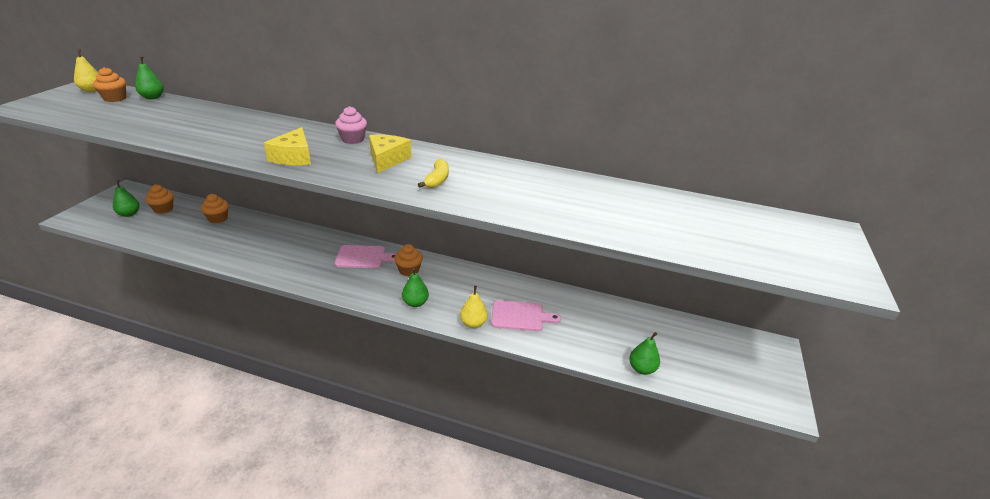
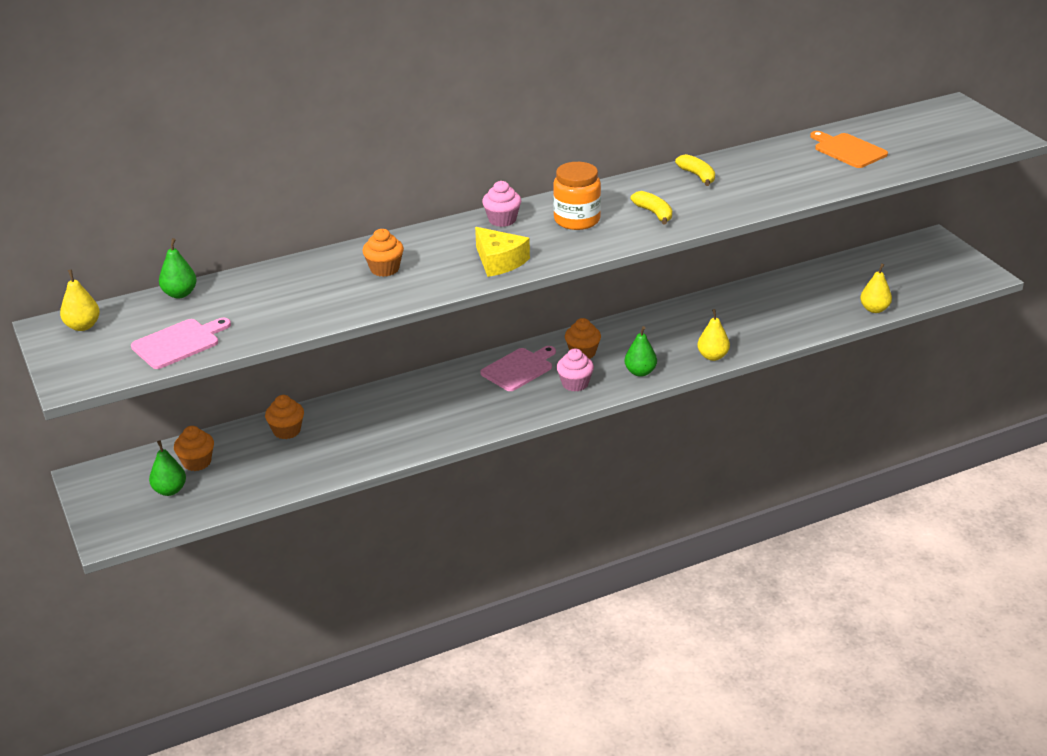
camera: 40 degrees left, 0 degrees up
orange cupcake [93,67,126,102] -> orange cupcake moved to [362,229,404,277]
yellow cheese [369,135,411,174] -> orange jar [553,162,601,230]
pink cutting board [491,300,561,331] -> pink cutting board moved to [131,318,231,369]
green pear [629,332,660,375] -> yellow pear [860,263,892,313]
none -> pink cupcake [557,349,594,392]
none -> yellow banana [675,154,715,186]
none -> orange cutting board [810,131,888,168]

